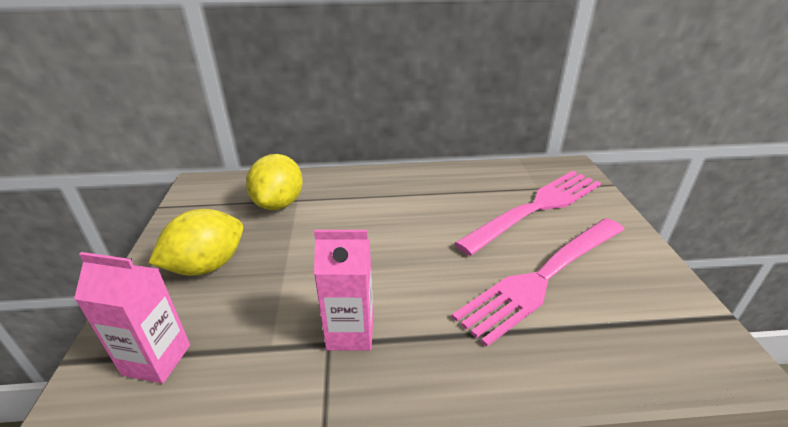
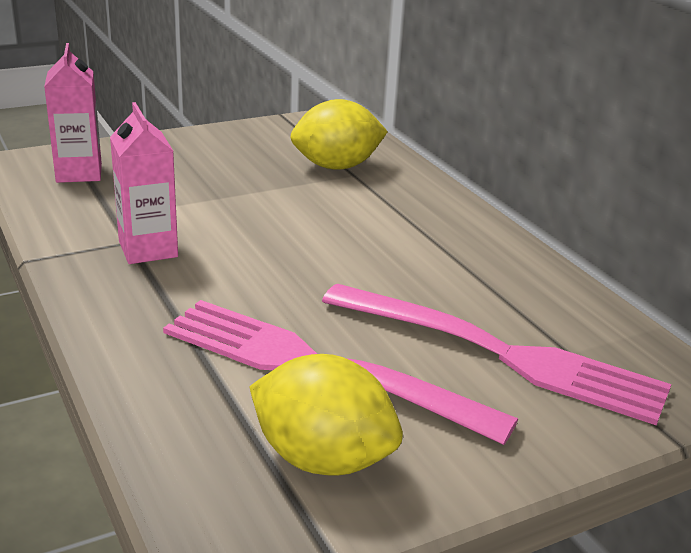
camera: 65 degrees right, 5 degrees down
yellow lemon [149,209,243,276] -> yellow lemon moved to [249,354,403,475]

